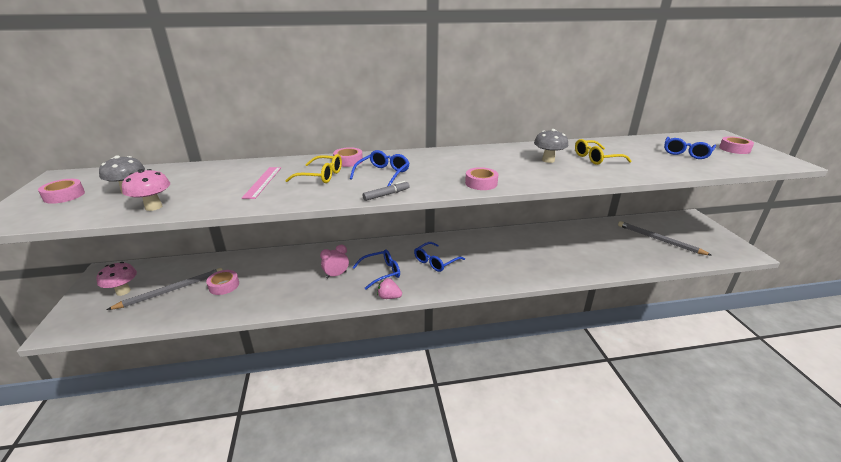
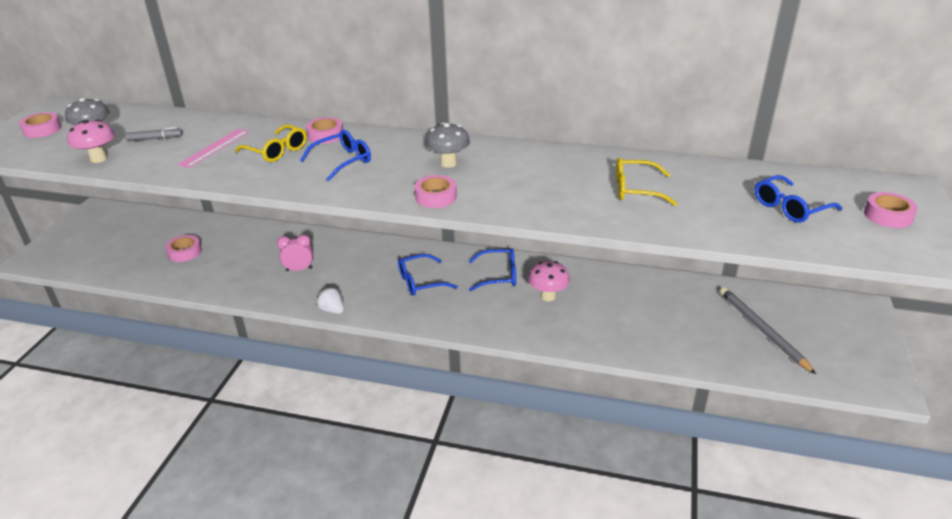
camera: 25 degrees right, 5 degrees up
pink mushroom [96,262,137,296] -> pink mushroom moved to [528,261,570,301]
grey pencil [106,268,223,310] -> none
blue glasses [353,249,400,290] -> blue glasses moved to [469,248,516,291]
grey marker [362,181,410,201] -> grey marker moved to [125,127,182,141]
pink strawberry [377,278,402,299] -> white strawberry [317,287,344,314]
grey mushroom [534,129,568,163] -> grey mushroom moved to [425,123,470,168]

